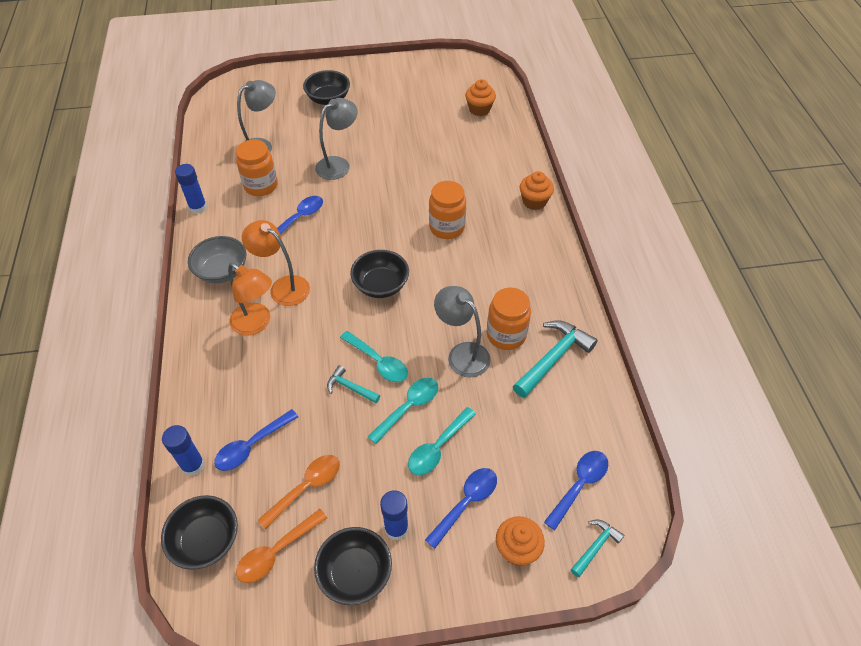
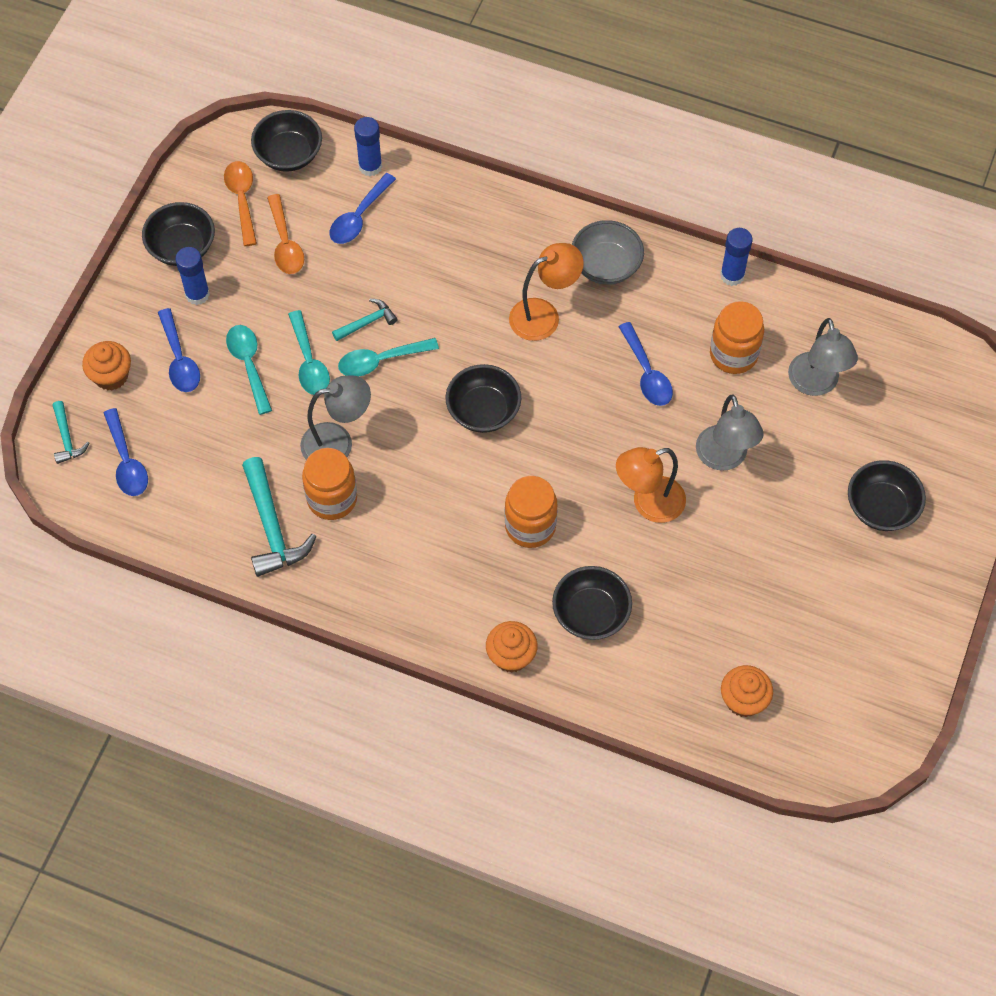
camera: 120 degrees right, 10 degrees up
blue spoon [214,409,298,471] -> blue spoon turned 135 degrees counterclockwise [330,173,396,244]
orange lamp [228,263,272,335] -> orange lamp moved to [616,447,686,523]
none -> black bowl [552,566,632,640]

